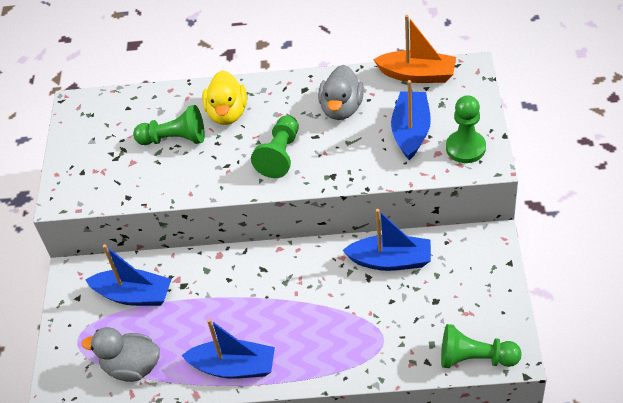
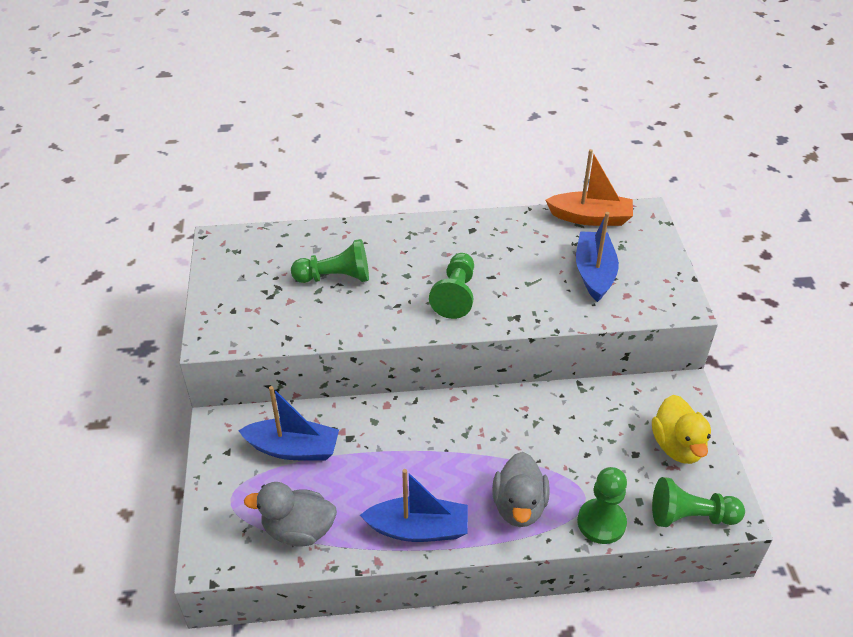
camera: 10 degrees left, 5 degrees down
yellow duck [202,70,247,125] -> yellow duck moved to [652,395,711,464]
grey duck [318,65,364,120] -> grey duck moved to [492,452,550,527]
blue boat [342,209,431,271] -> none
green pawn [446,95,486,163] -> green pawn moved to [577,467,627,544]

